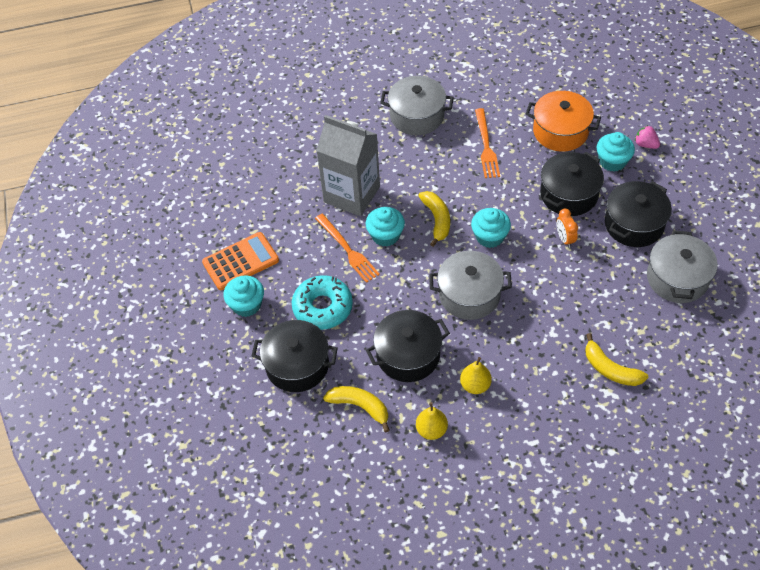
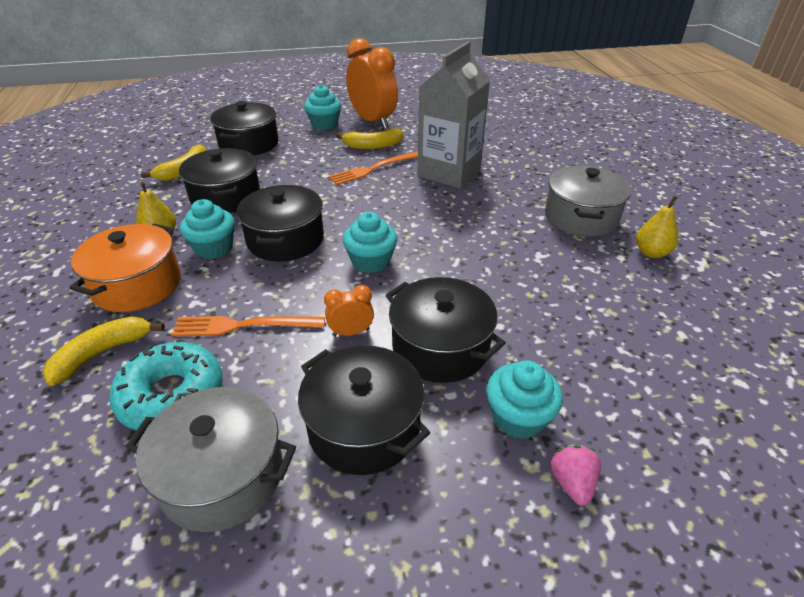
camera: 90 degrees right, 15 degrees down
orange calculator [202,232,279,290] -> orange clock [346,38,398,129]
turquoise donut [292,275,353,330] -> turquoise donut moved to [109,342,223,431]
turquoise cupcake [366,207,405,247] -> turquoise cupcake moved to [180,199,235,259]
yellow pear [416,402,448,440] -> yellow pear moved to [636,196,678,258]
yellow banana [418,191,450,247] -> yellow banana moved to [336,129,403,149]
grey pot [429,251,512,320] -> black pot [237,185,324,261]
orange fork [475,108,500,178] -> orange fork moved to [171,316,325,336]
orange pot [526,91,601,152] -> orange pot moved to [70,223,181,312]
pink strawberry [635,125,660,149] -> pink strawberry turned 45 degrees counterclockwise [550,445,601,506]

